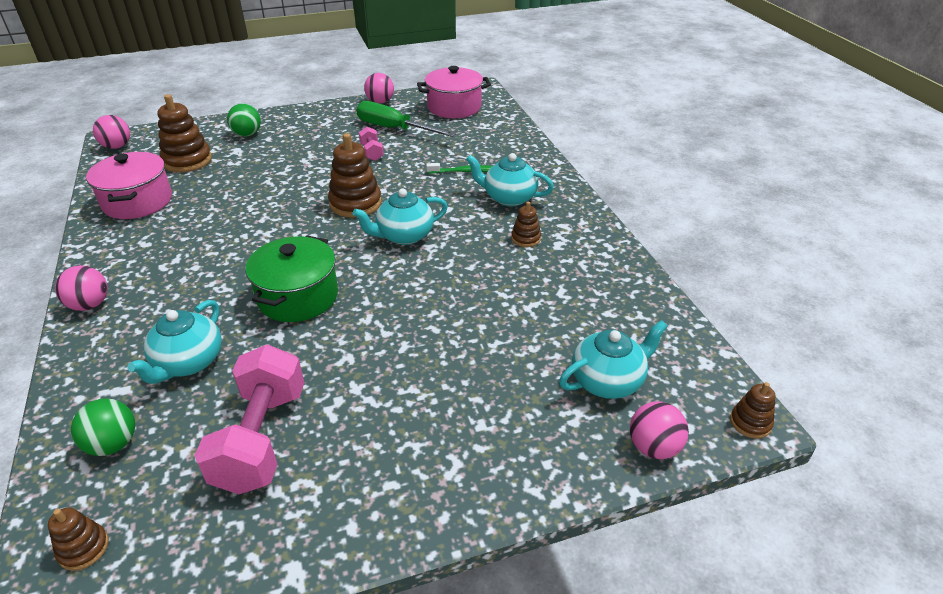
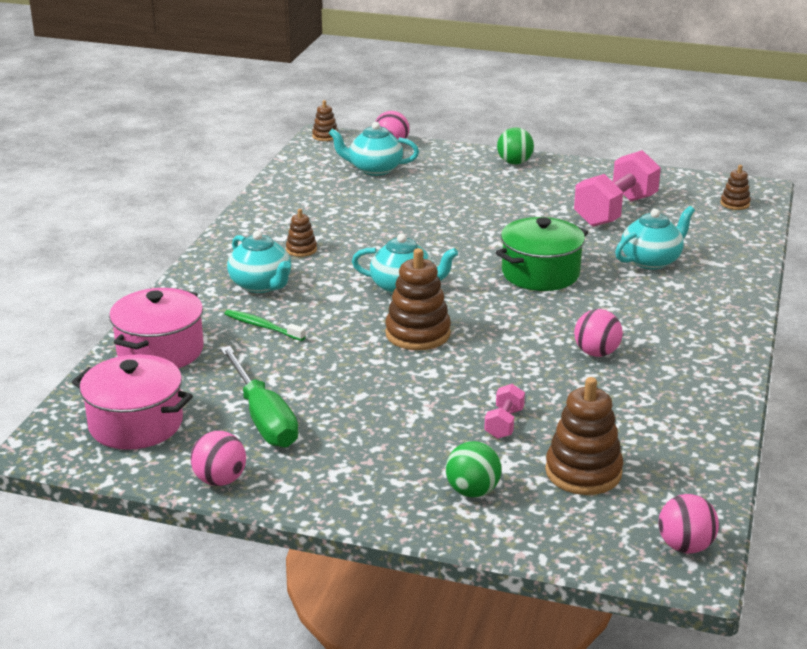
camera: 145 degrees left, 10 degrees down
pink ball [55,265,108,311] -> pink ball moved to [574,309,623,357]
green ball [71,398,135,456] -> green ball moved to [497,127,534,164]
pink pot [86,152,172,219] -> pink pot moved to [109,288,204,369]
pink dumbbell [359,127,384,161] -> pink dumbbell moved to [484,384,525,439]

